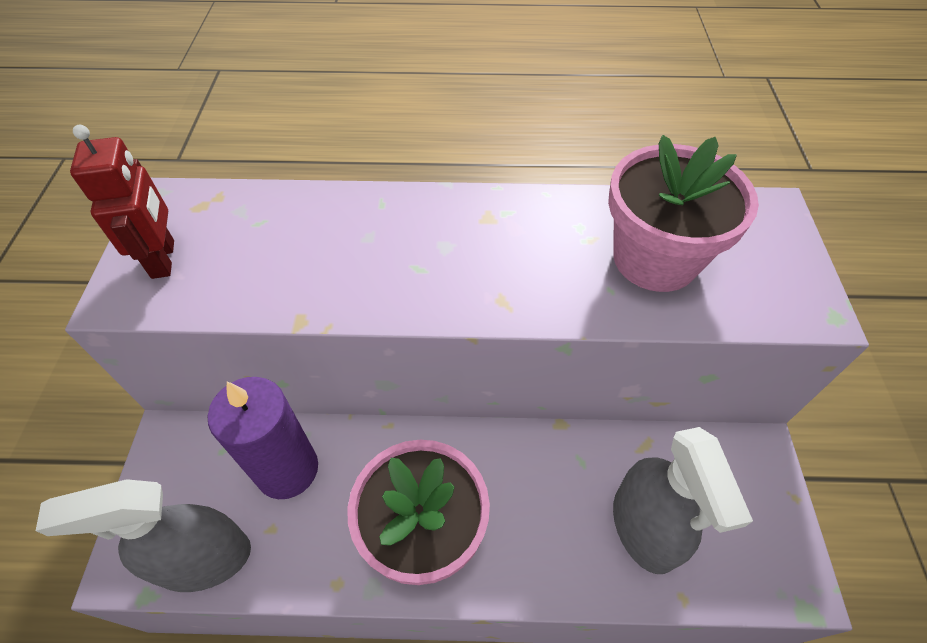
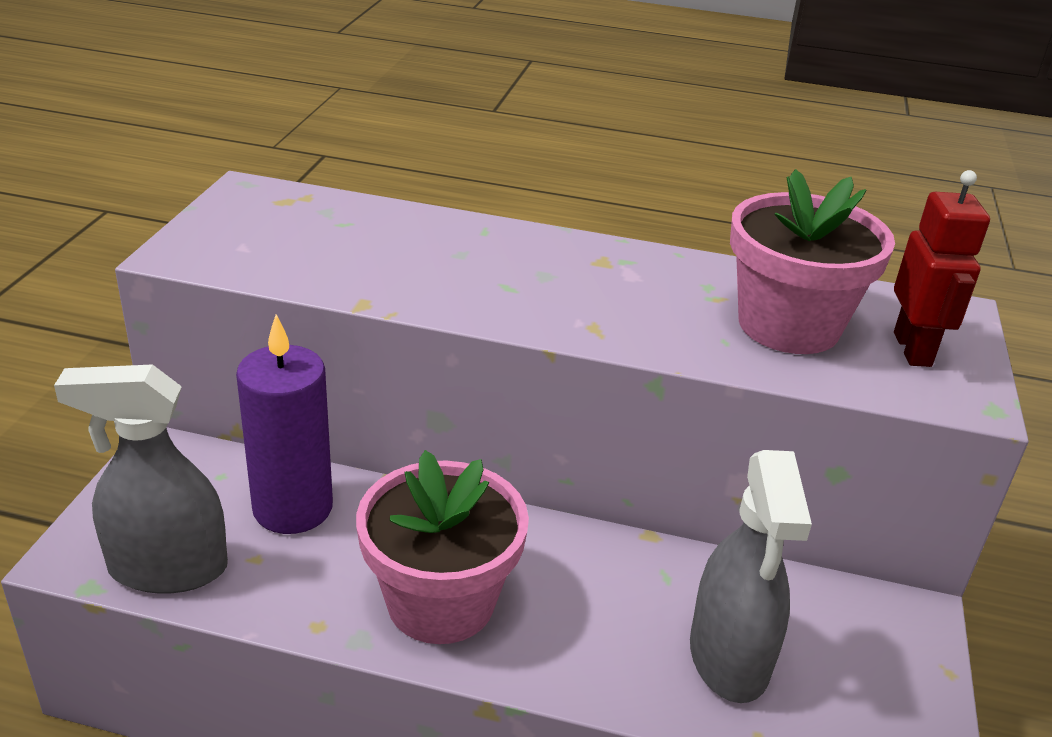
camera: 10 degrees right, 20 degrees down
red robot [70,125,174,279] -> red robot moved to [894,170,990,367]

